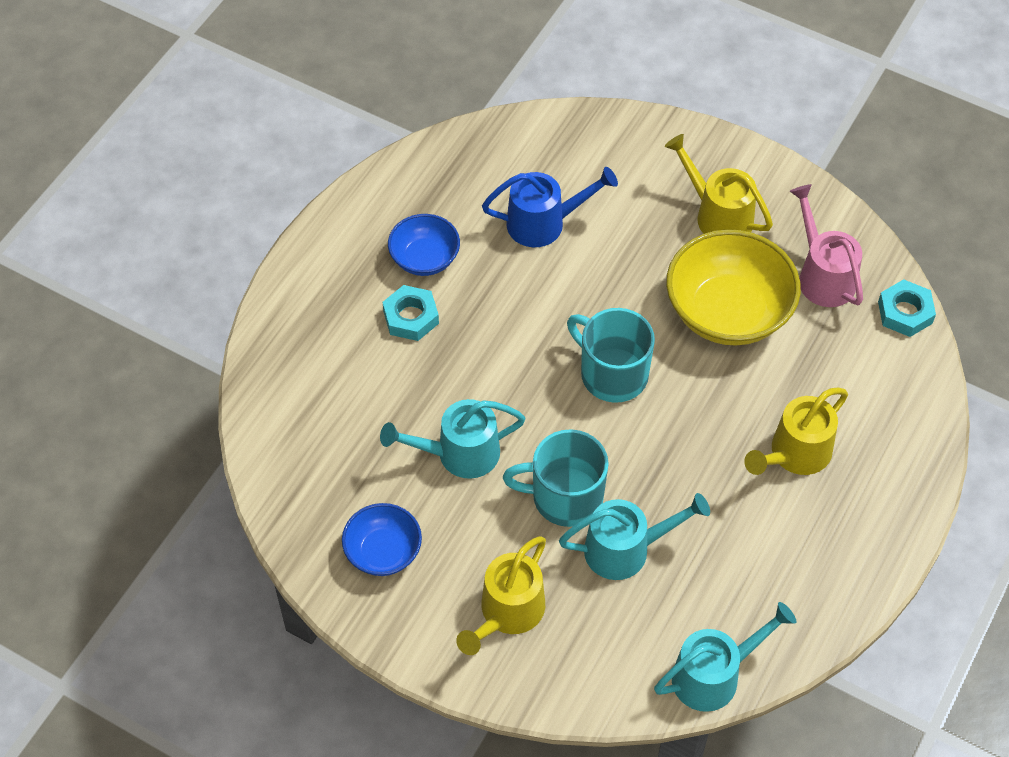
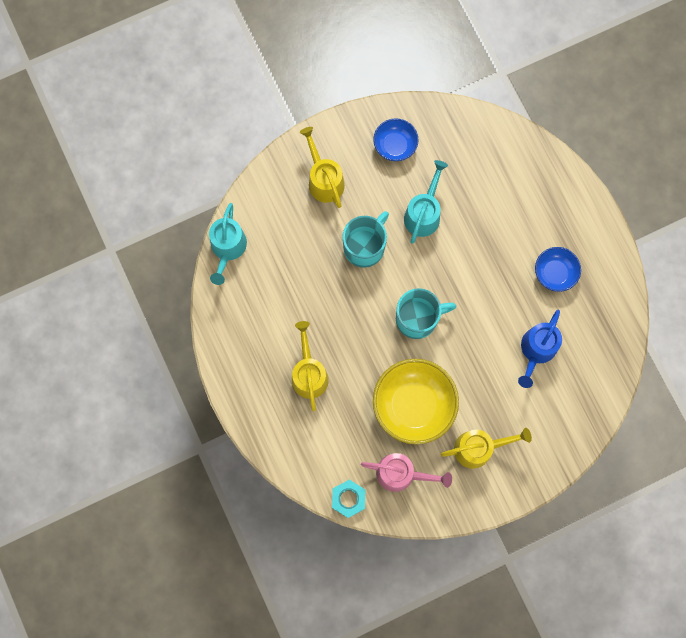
camera: 125 degrees right, 20 degrees up
turquoise nut [382,285,439,341] -> none
turquoise watering can [559,493,710,580] -> none

